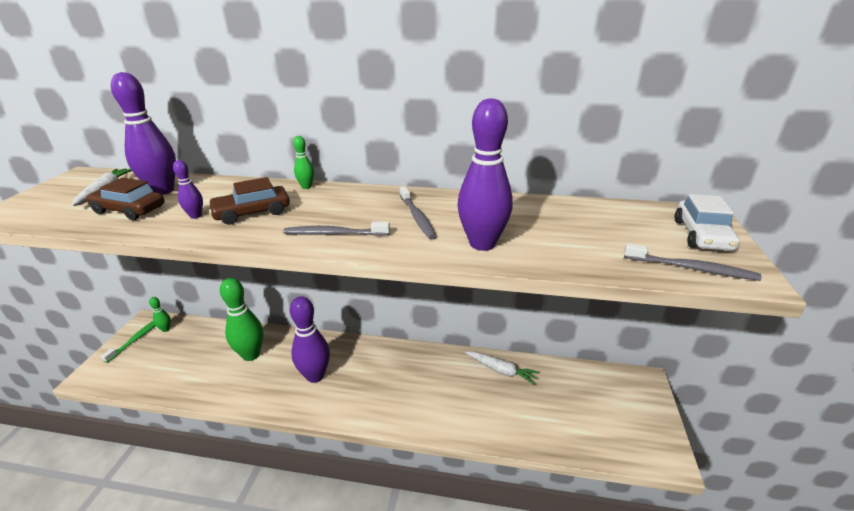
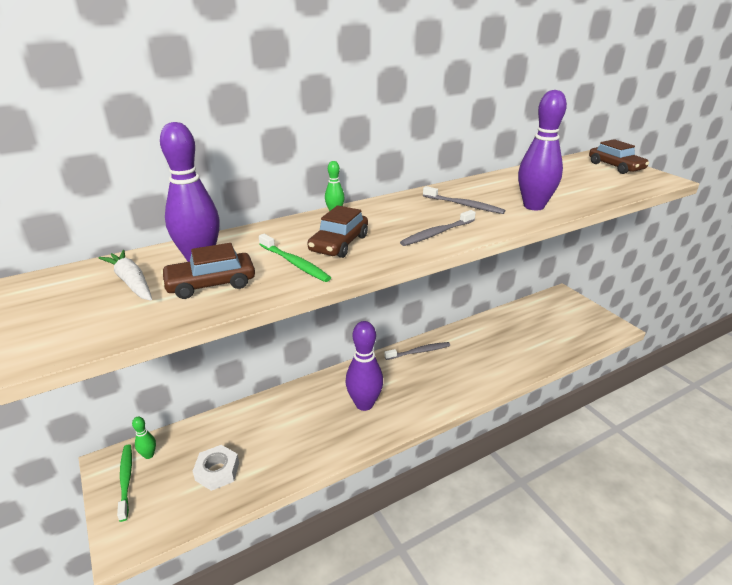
camera: 40 degrees left, 0 degrees up
purple bowling pin [173,160,203,219] -> green toothbrush [259,234,331,282]
green bowling pin [220,278,263,361] -> none
white carrot [465,351,540,385] -> none
grey toothbrush [624,243,762,281] -> grey toothbrush moved to [384,342,450,360]
white car [675,194,740,251] -> brown car [589,139,649,174]
none -> white nut [193,445,239,491]

